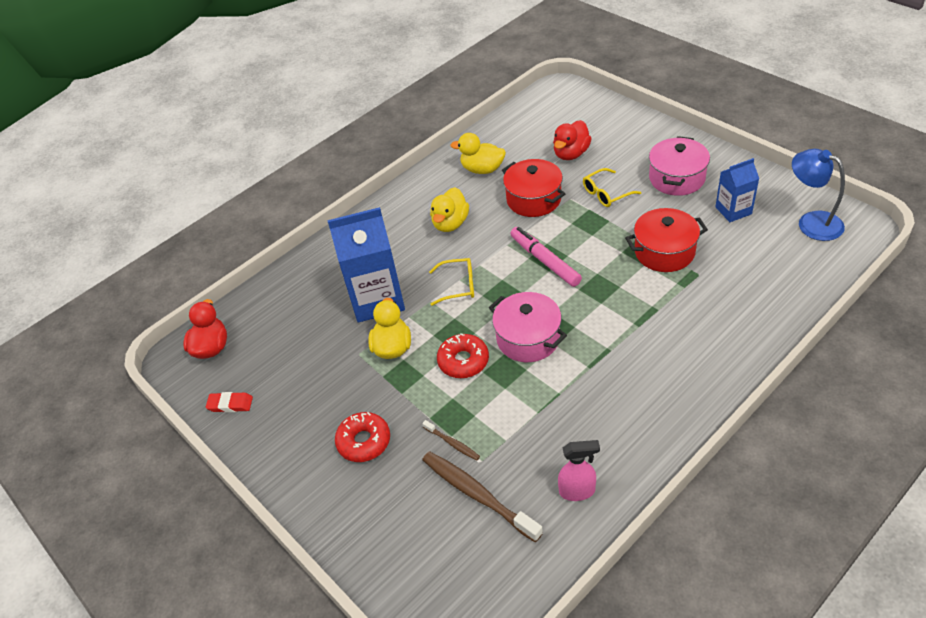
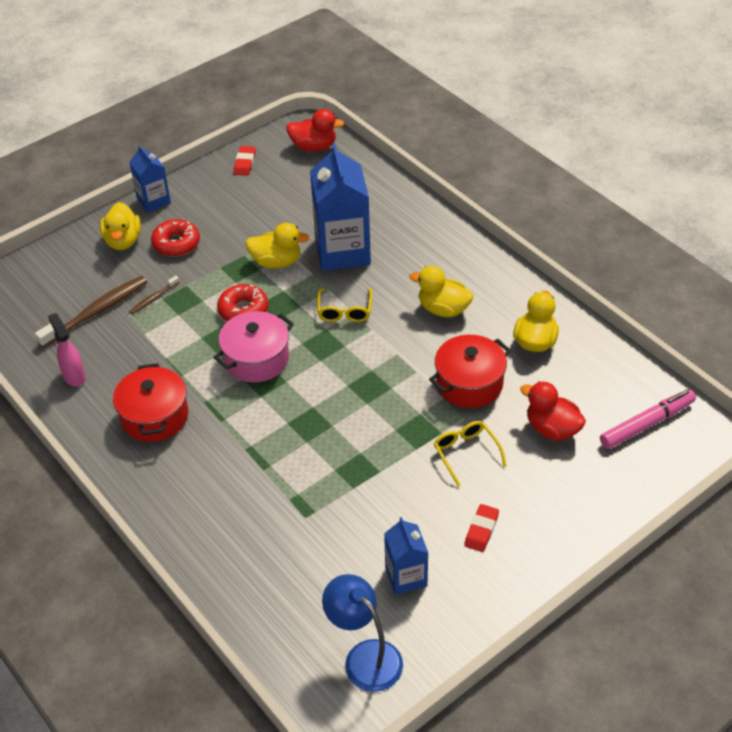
camera: 90 degrees right, 0 degrees up
pink marker [510,227,582,287] -> pink marker moved to [600,389,696,449]
pink spray bottle [558,440,600,501] -> pink spray bottle turned 150 degrees clockwise [48,313,86,386]
red pot [625,208,708,272] -> red pot moved to [113,363,188,442]
pink pot [649,136,710,196] -> red eraser [464,504,499,552]
blue lamp [792,149,845,241] -> blue lamp turned 90 degrees counterclockwise [322,574,403,692]
none -> yellow duck [100,202,141,250]
none -> blue carton [129,145,171,212]

